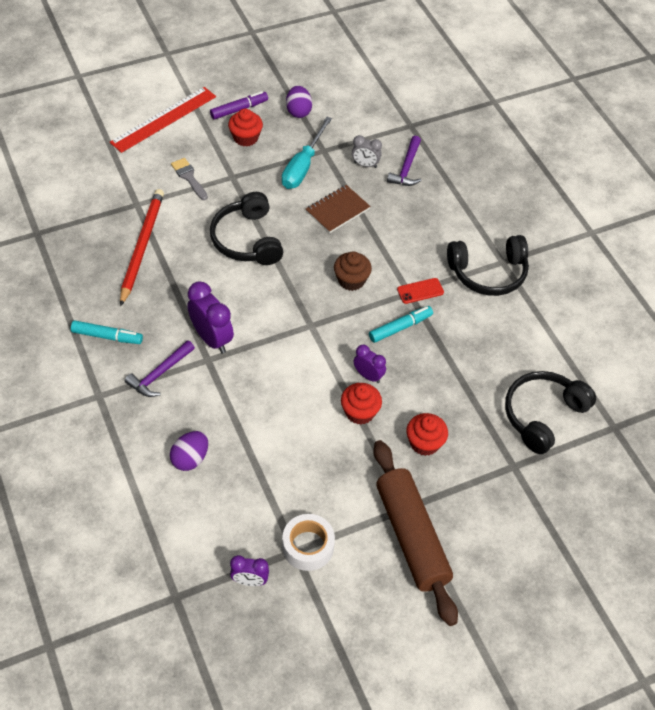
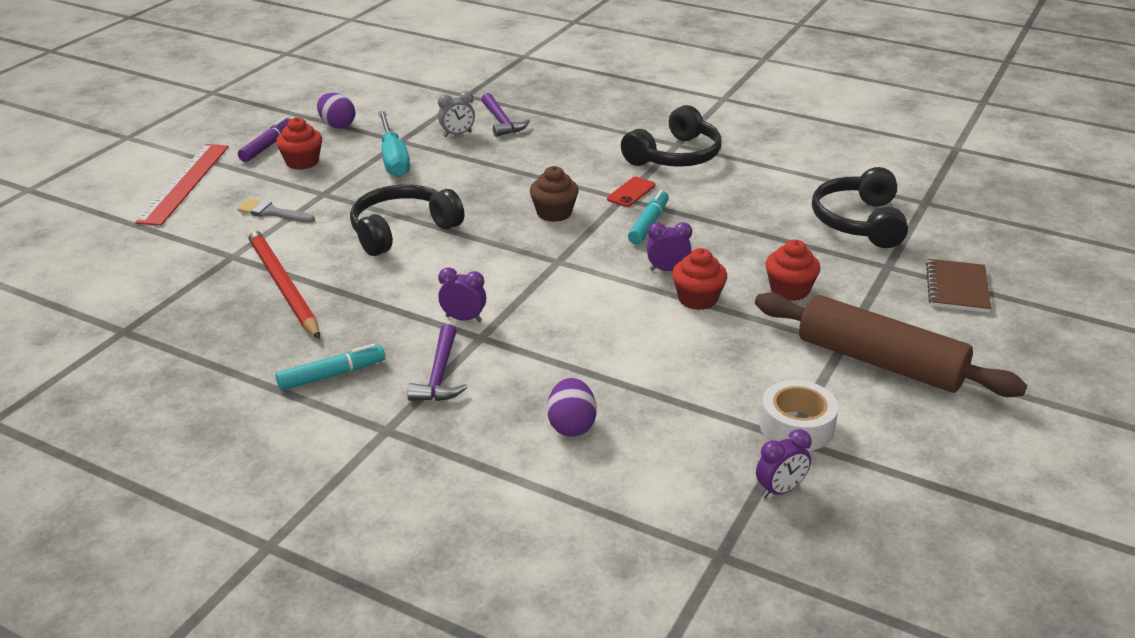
camera: 35 degrees left, 20 degrees down
purple clock [187,282,234,353] -> purple clock [438,267,486,322], size x0.59
black headphones [210,192,283,265] -> black headphones turned 105 degrees clockwise [350,185,464,256]
brown notebook [306,185,370,233] -> brown notebook moved to [926,259,991,313]

